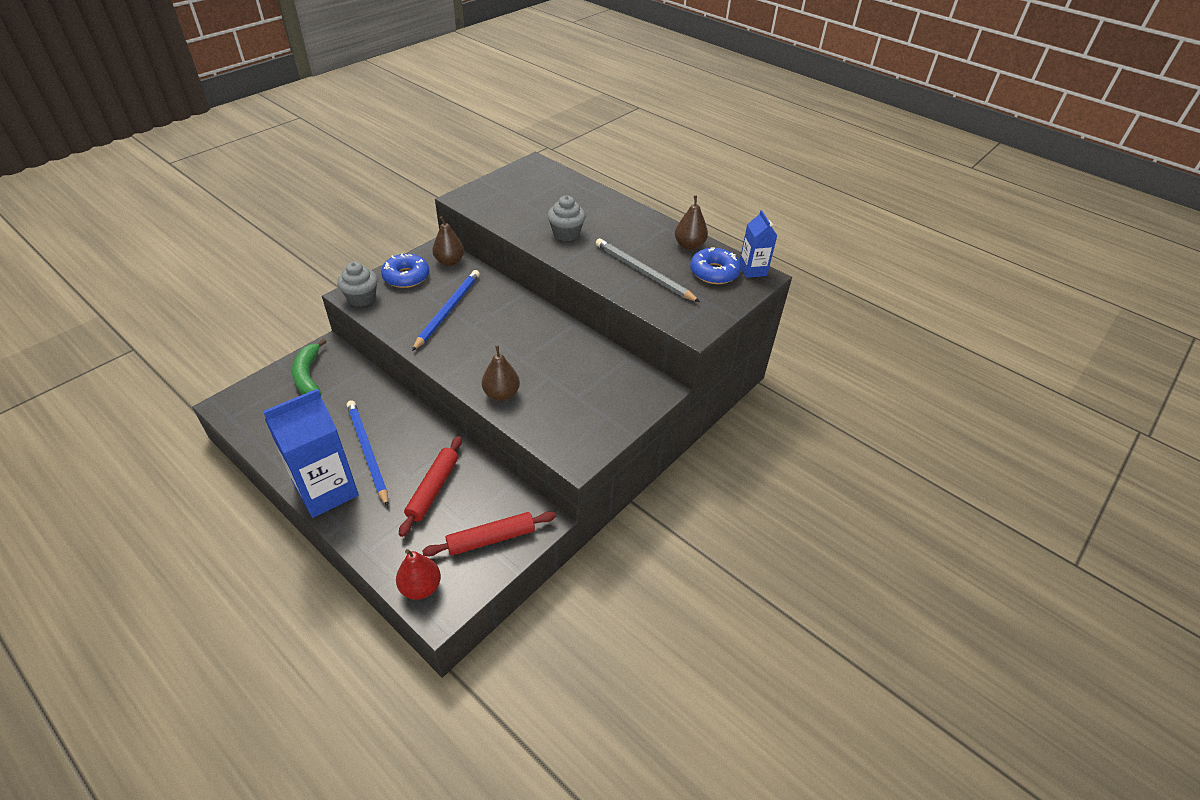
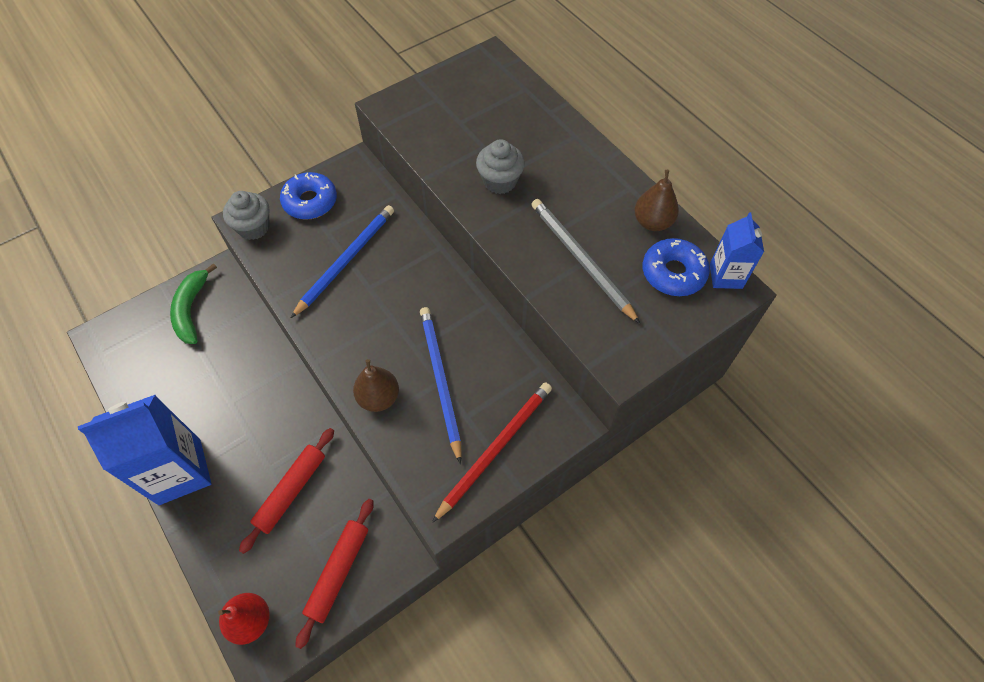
camera: 15 degrees right, 15 degrees up
blue pencil [347,400,388,507] -> blue pencil moved to [420,307,461,464]
red rolling pin [422,511,556,556] -> red rolling pin turned 60 degrees counterclockwise [295,499,373,649]
brown pear [432,216,464,266] -> none
none -> red pencil [432,382,552,523]

